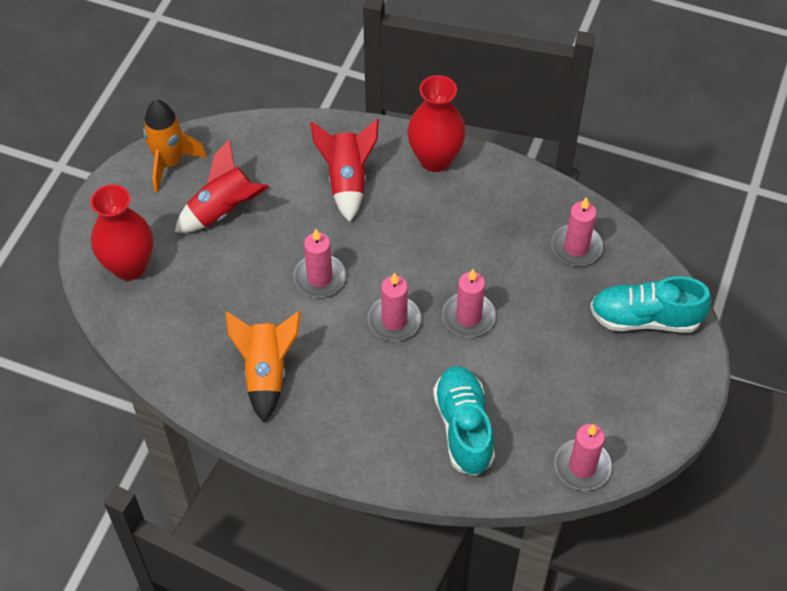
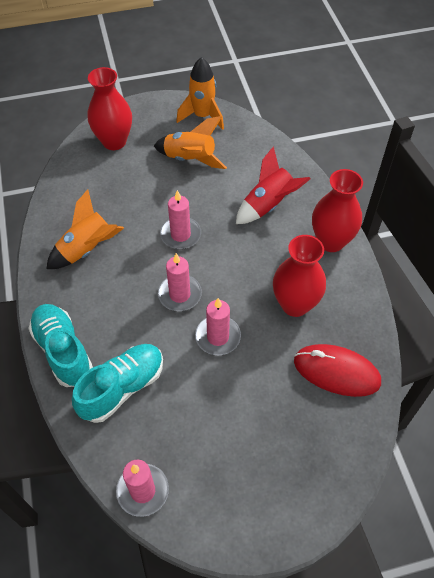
camera: 55 degrees right, 0 degrees up
red rocket [175,139,269,233] -> orange rocket [154,116,227,169]
pink candle [551,197,603,266] -> red mouse [294,344,381,397]
turquoise shoe [590,276,711,332] -> turquoise shoe moved to [28,304,93,387]
none -> red vase [273,235,326,317]

